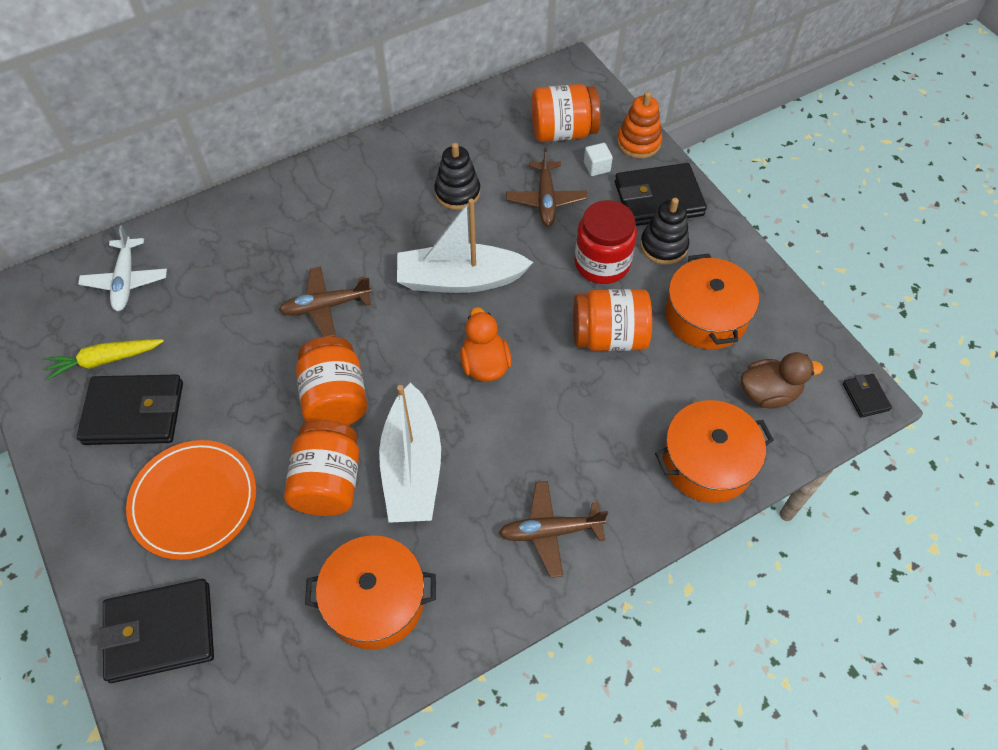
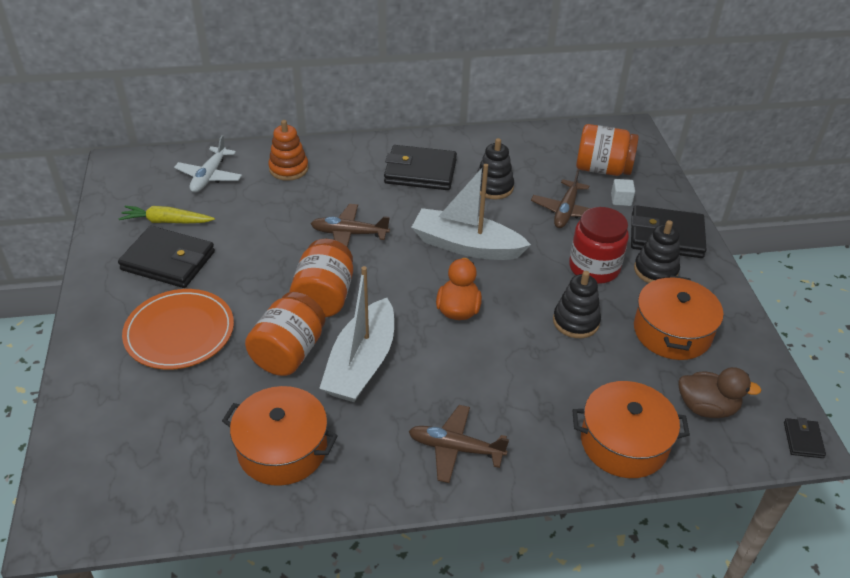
camera: 20 degrees right, 15 degrees down
black wallet [98,579,214,683] -> black wallet moved to [384,145,457,190]
orange jar [573,289,652,351] -> black stacking toy [553,271,601,338]
orange stacking toy [617,92,662,159] -> orange stacking toy moved to [268,120,309,181]

